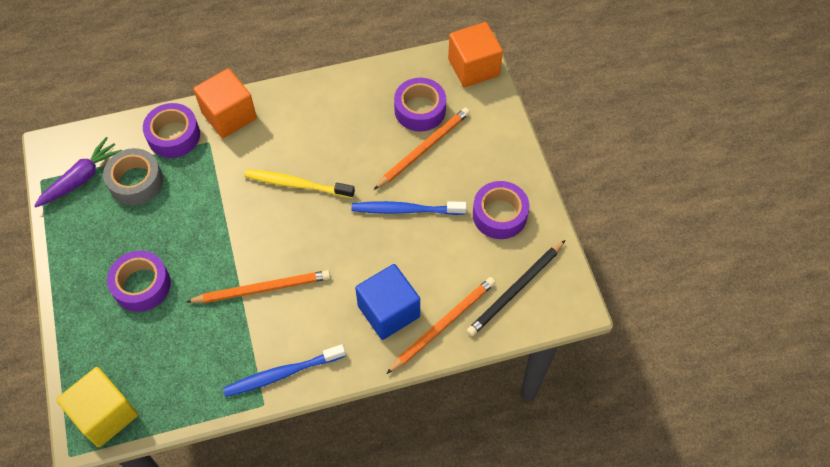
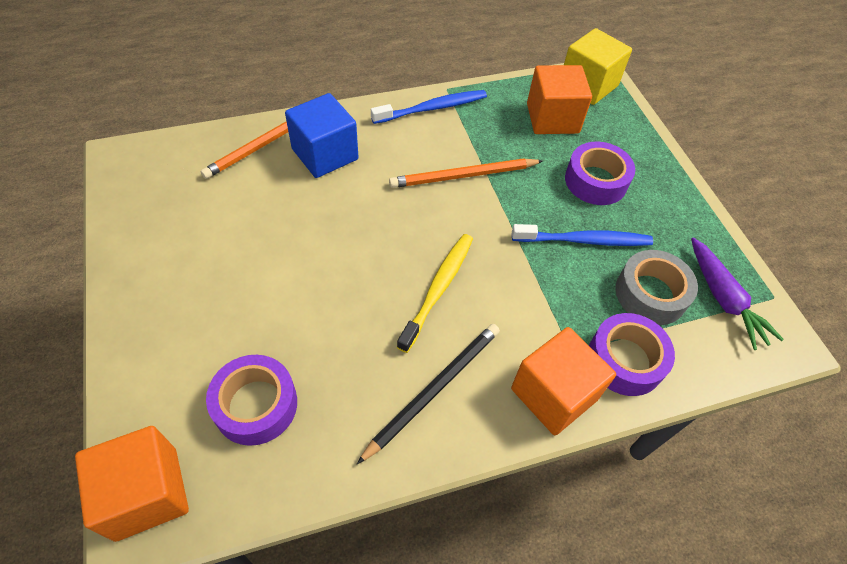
camera: 175 degrees right, 5 degrees down
purple carrot [34,137,122,208] -> purple carrot turned 60 degrees counterclockwise [691,237,784,350]
yellow toothbrush [244,169,355,198] -> yellow toothbrush turned 75 degrees counterclockwise [397,234,473,353]
blue toothbrush [352,201,467,215] -> blue toothbrush moved to [512,224,653,246]
orange pencil [374,108,470,190] -> none
black pencil [467,240,565,336] -> black pencil moved to [357,324,500,464]
purple tape [473,181,529,239] -> none
none -> orange cube [527,65,592,134]

